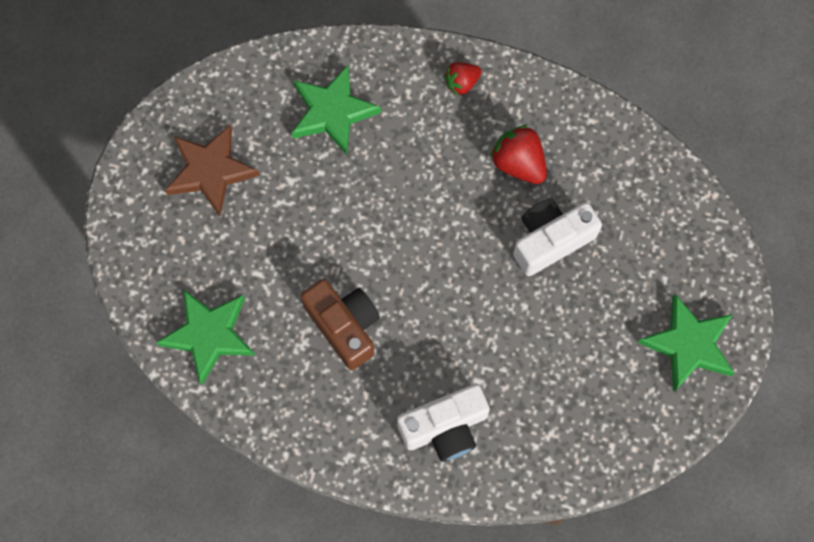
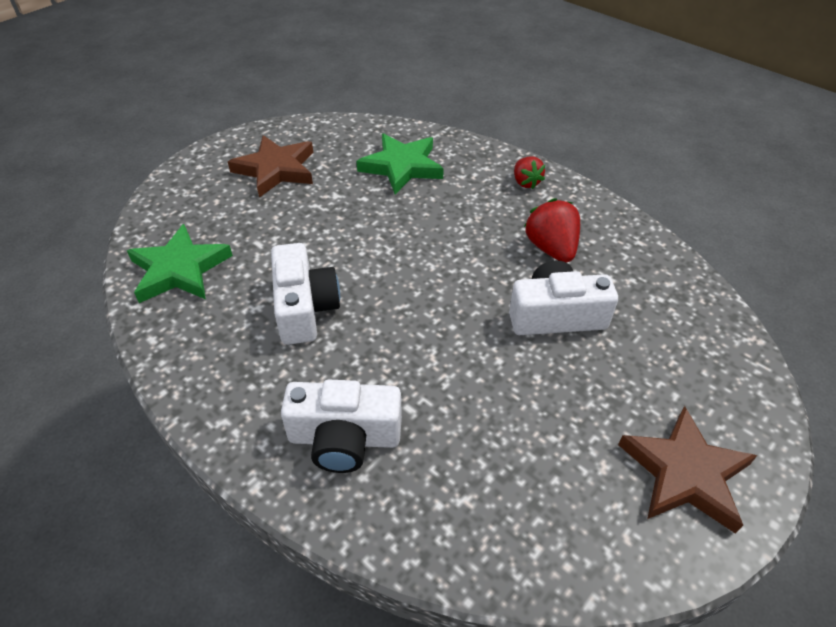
camera: 25 degrees right, 25 degrees down
brown camera [300,279,380,370] -> white camera [271,243,340,345]
red strawberry [444,62,482,96] -> red strawberry turned 105 degrees counterclockwise [514,156,545,189]
green star [638,294,735,391] -> brown star [618,406,757,534]

